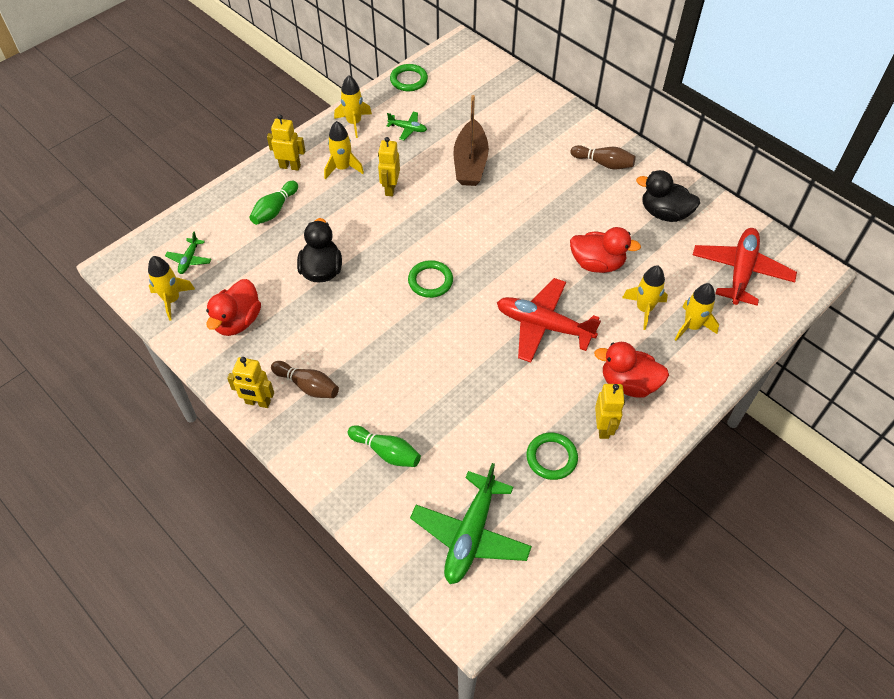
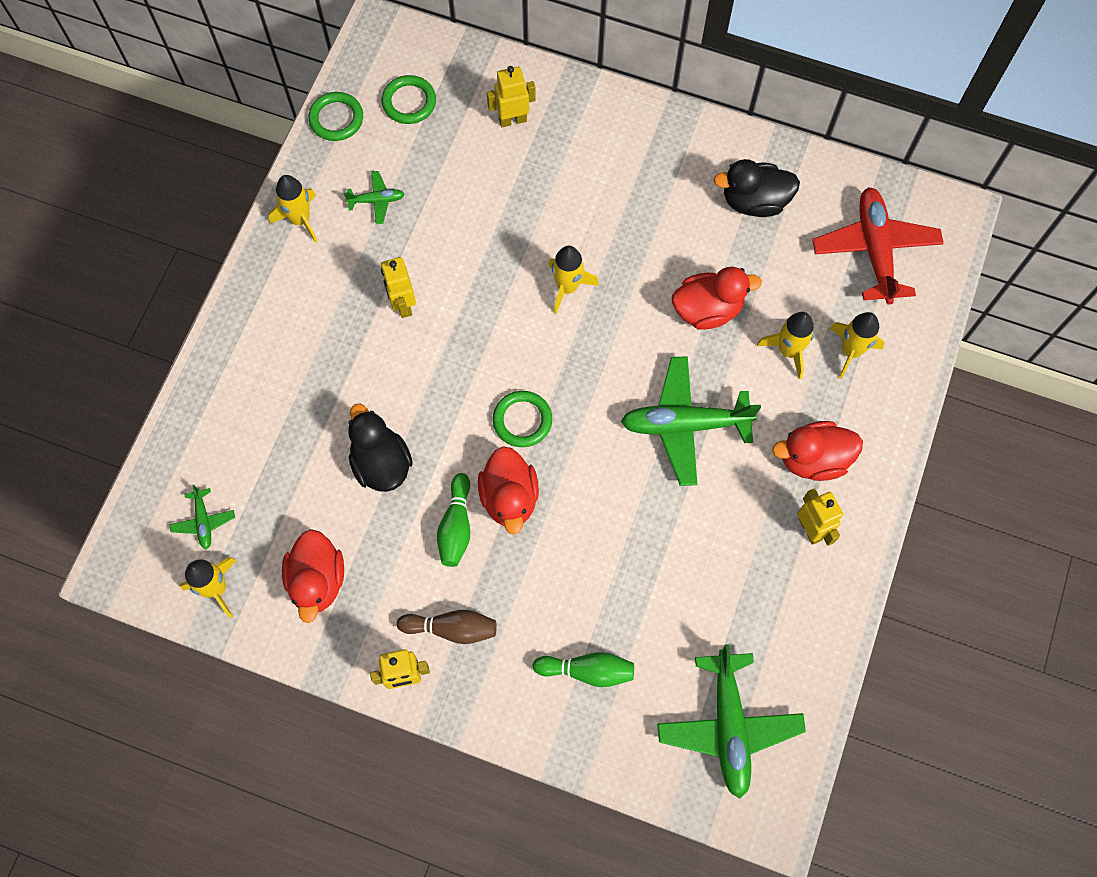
camera: 25 degrees left, 15 degrees up
green bowling pin [249,181,298,225] -> green bowling pin moved to [437,473,470,567]
yellow robot [267,114,305,171] -> yellow robot moved to [487,66,536,127]
yellow rocket [324,121,364,180] -> yellow rocket moved to [548,246,599,314]
brown boat [454,95,489,186] -> none
red plane [497,278,601,363] -> green plane [621,356,761,486]
green ring [526,433,578,480] -> green ring moved to [382,75,436,124]
brown bowling pin [571,145,636,169] -> none
none -> red duck [478,446,539,535]

